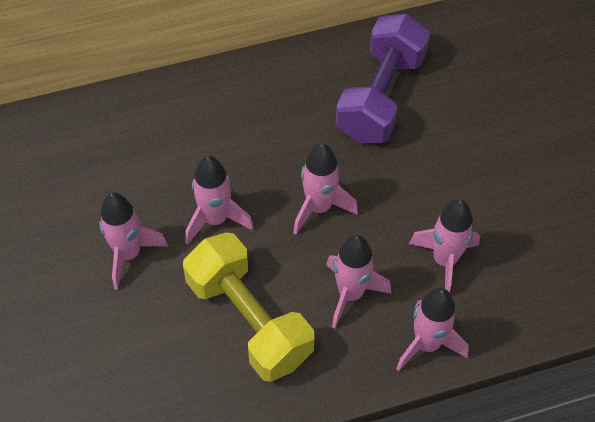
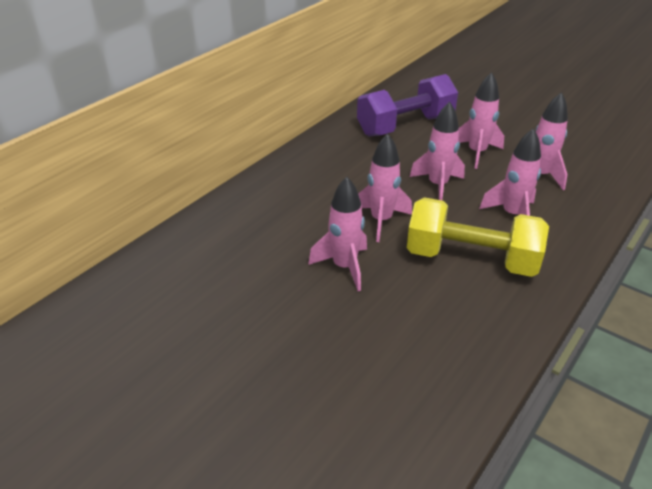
camera: 35 degrees left, 20 degrees down
purple dumbbell [336,14,430,143] -> purple dumbbell turned 75 degrees clockwise [357,74,458,136]
pink rocket [396,288,469,371] -> pink rocket moved to [458,72,504,169]

